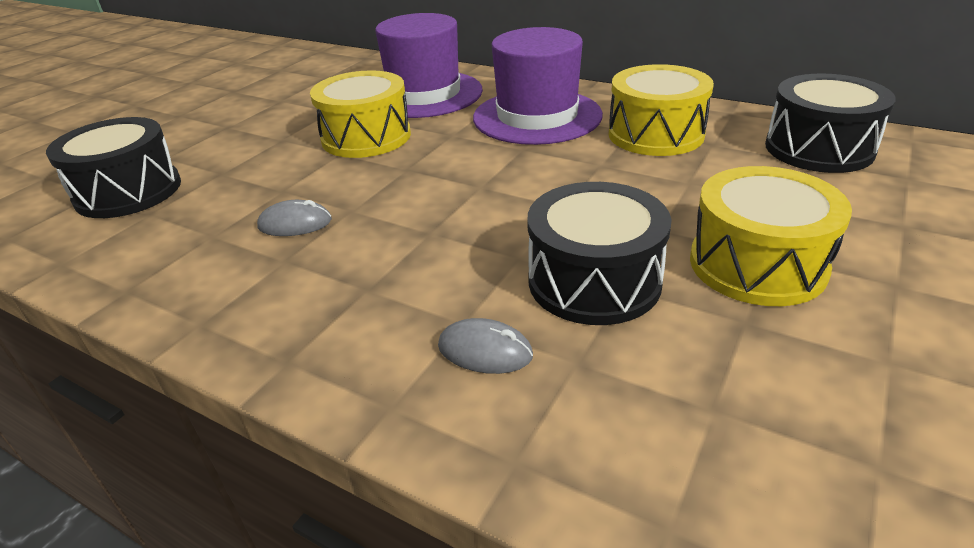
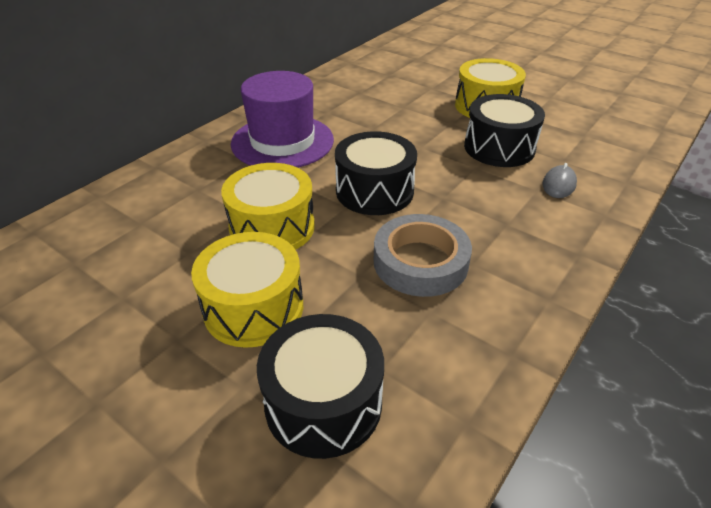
camera: 85 degrees left, 5 degrees up
grey mouse [257,200,332,236] -> grey tape [374,214,472,297]
purple hat [375,13,483,118] -> none
yellow drum [609,64,714,156] -> yellow drum moved to [191,232,303,348]
black drum [765,74,896,173] -> black drum moved to [335,131,417,215]

